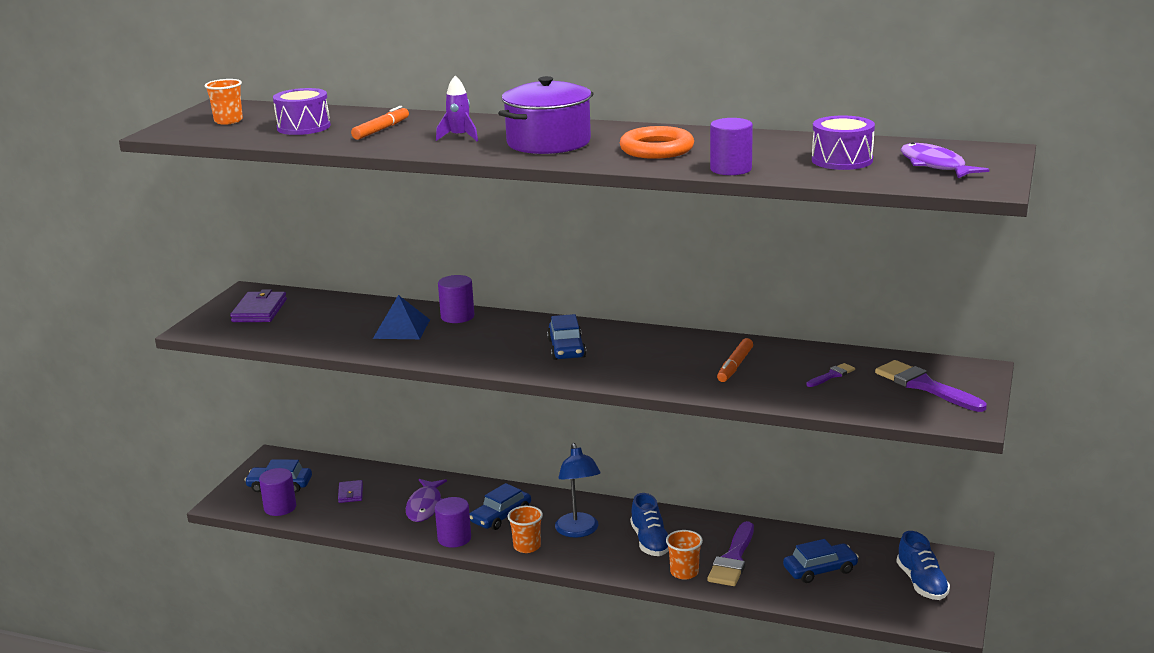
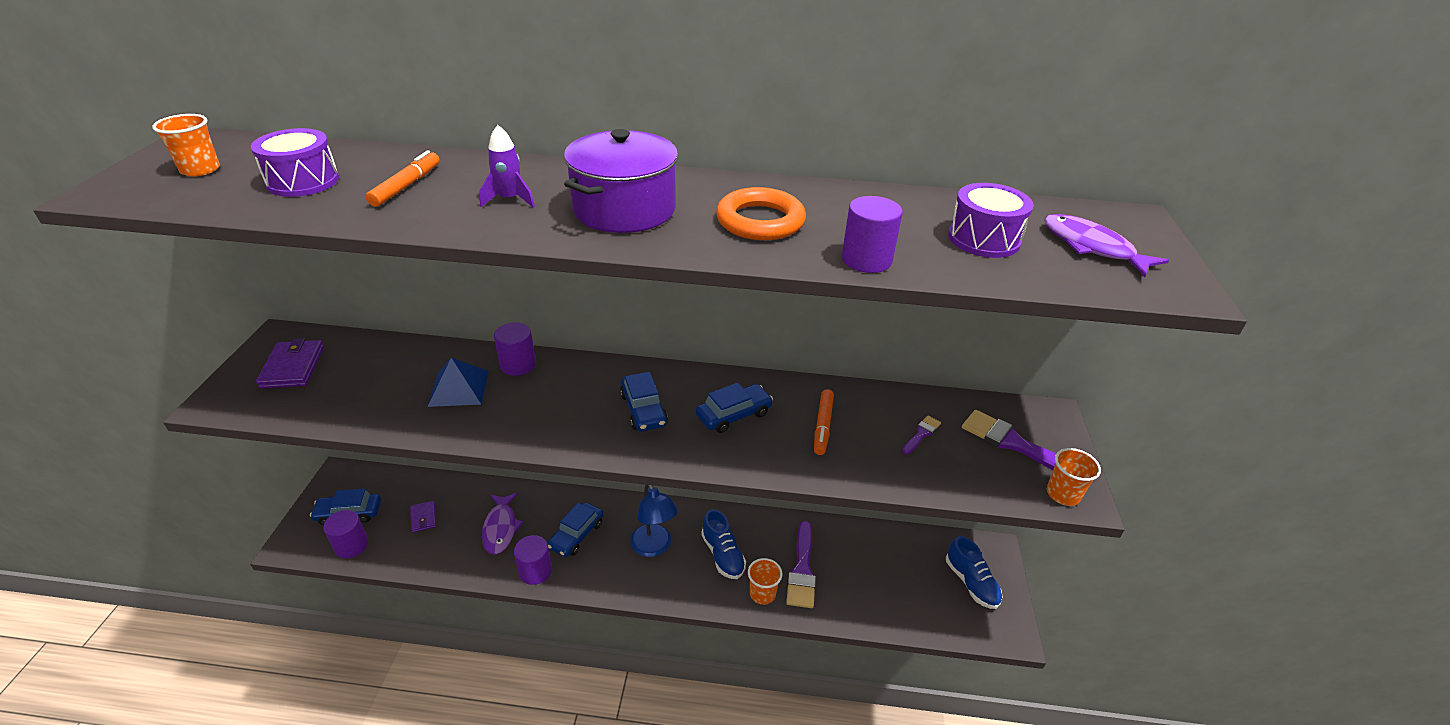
camera: 15 degrees left, 15 degrees up
orange cup [508,506,543,553] -> orange cup moved to [1047,448,1101,506]
blue car [783,539,859,583] -> blue car moved to [696,383,773,433]

